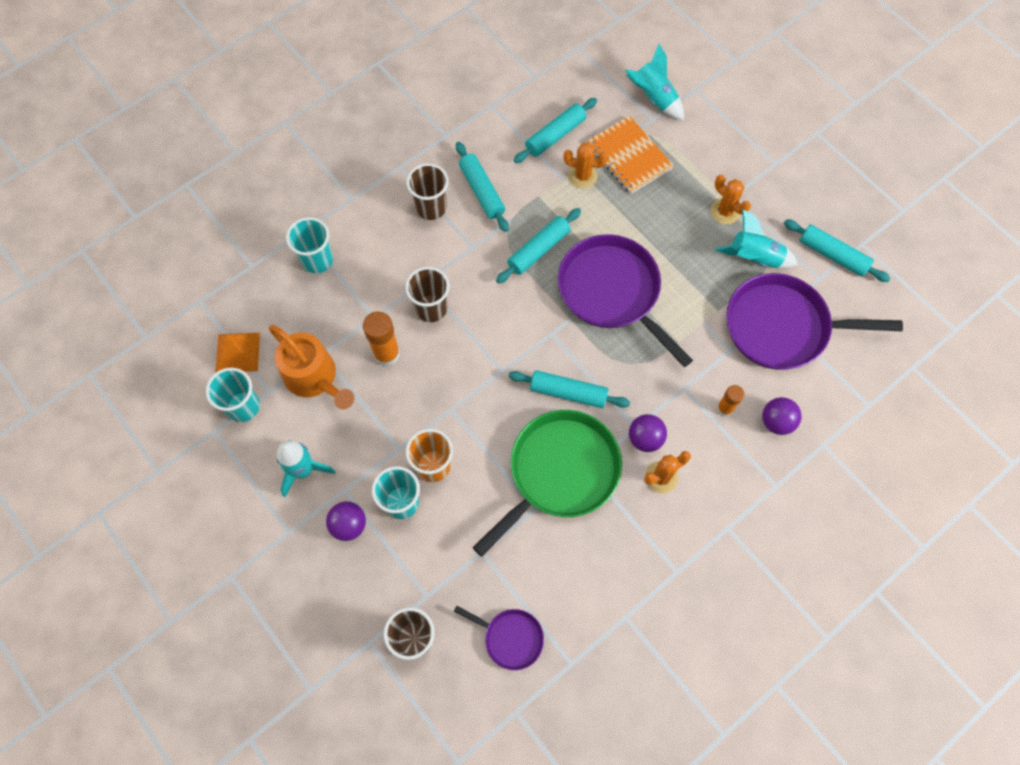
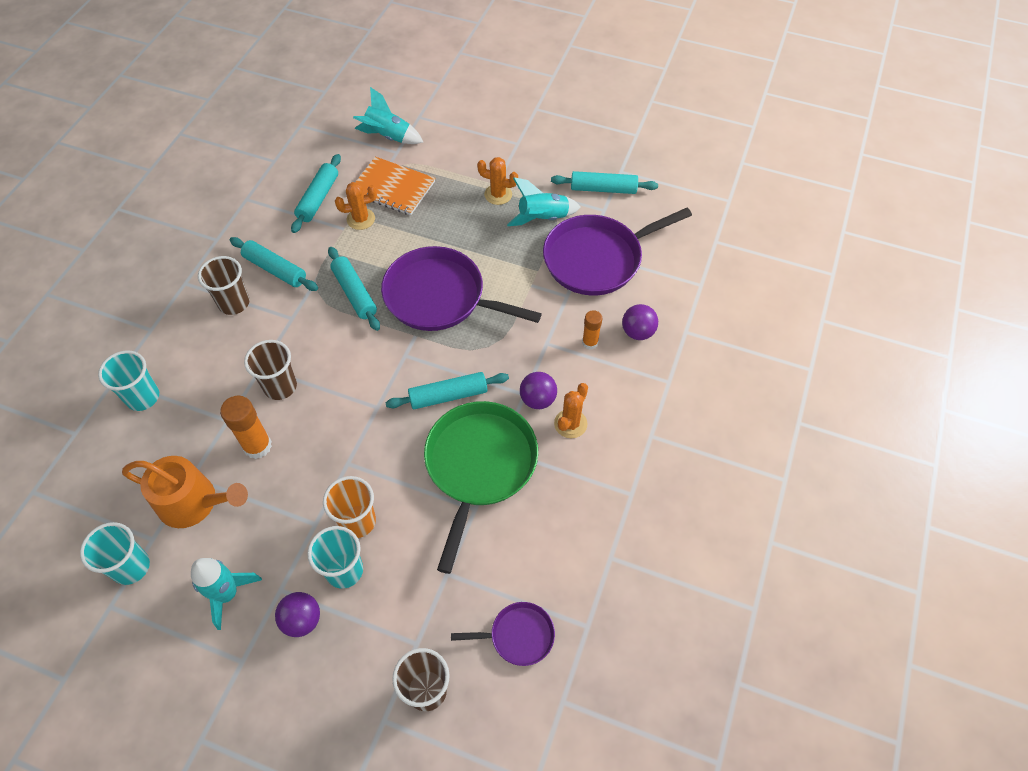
camera: 30 degrees left, 10 degrees down
orange pyramid [215,333,260,373] -> none
turquoise rolling pin [496,208,581,284] -> turquoise rolling pin turned 45 degrees counterclockwise [328,247,380,331]

